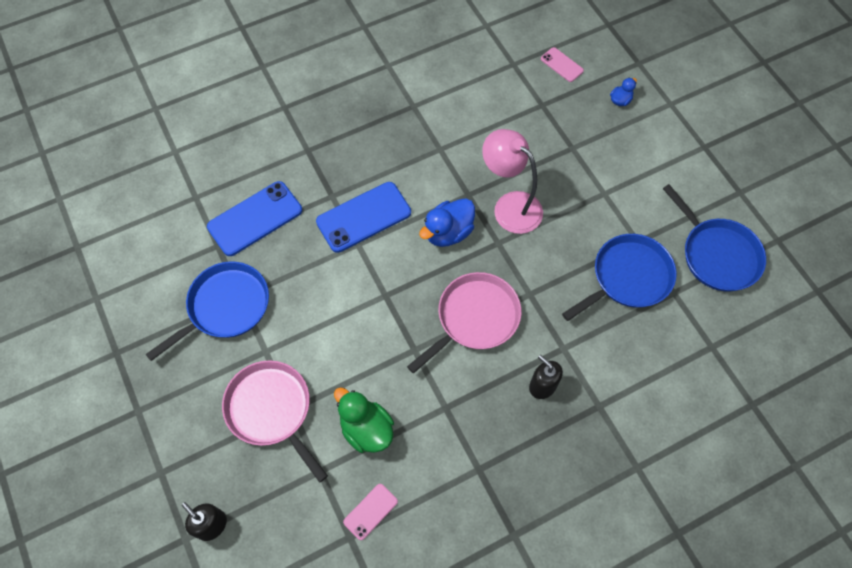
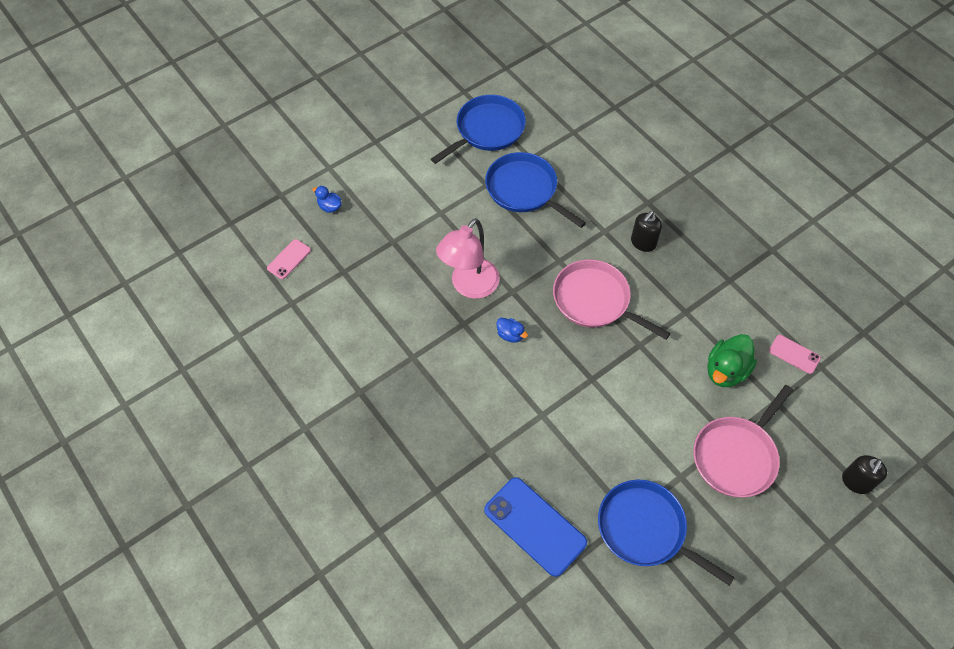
camera: 100 degrees left, 5 degrees down
blue phone [316,182,411,253] -> none
blue duck [419,198,475,247] -> blue duck [497,318,528,343], size x0.54

